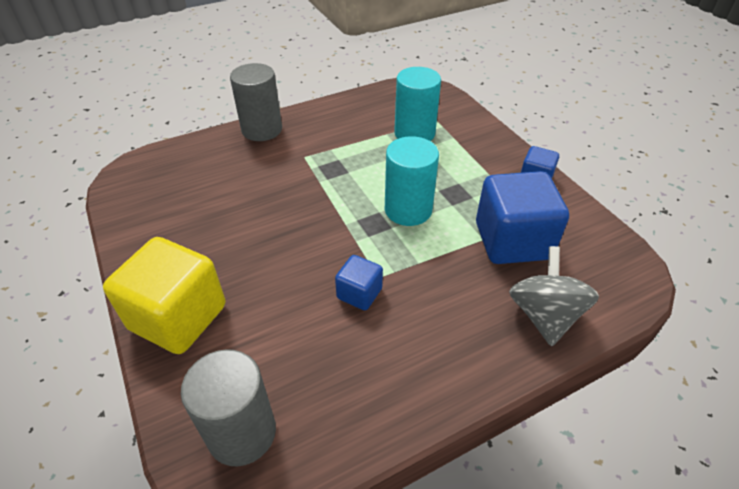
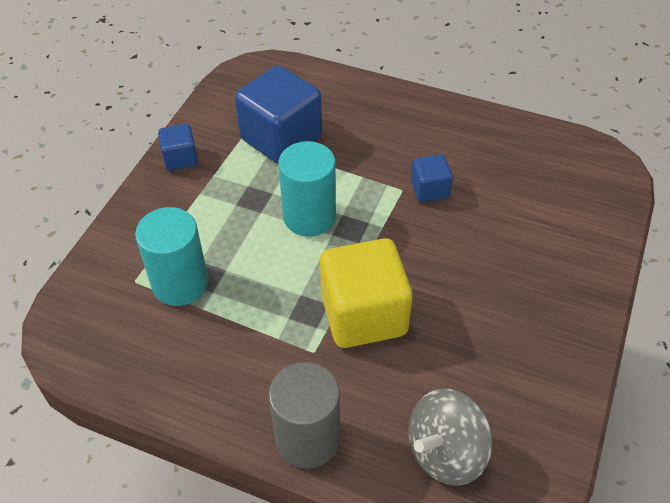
camera: 130 degrees left, 5 degrees up
yellow cube [103,237,225,354] -> yellow cube moved to [320,238,413,348]
grey cylinder [181,349,276,467] -> none
grey spinning top [509,246,599,346] -> grey spinning top moved to [408,389,493,486]

